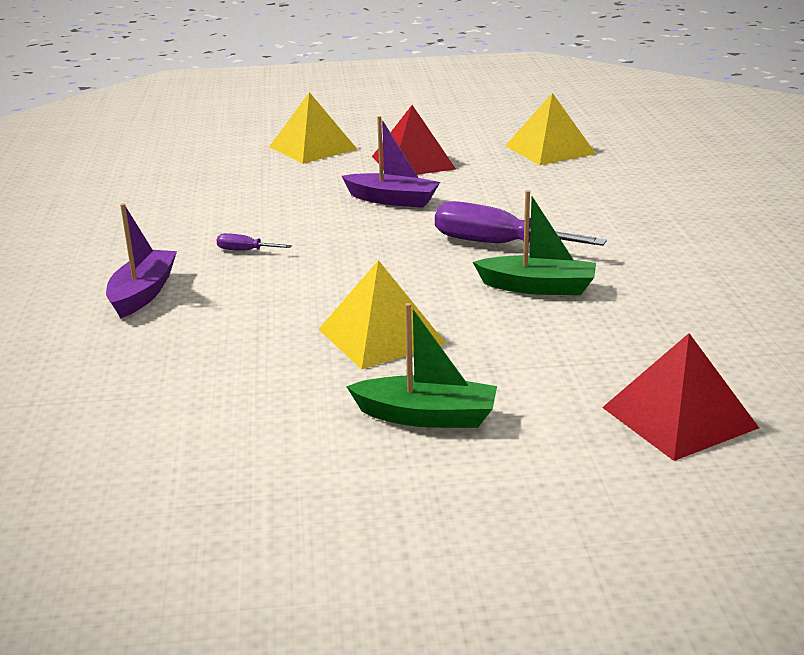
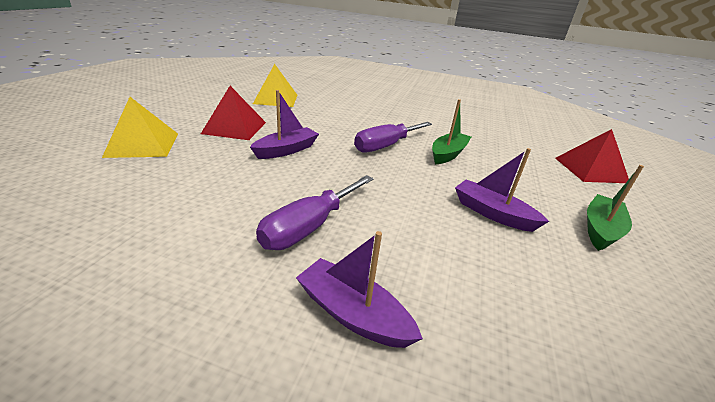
camera: 70 degrees left, 5 degrees up
purple screwdriver [217,233,292,251] -> purple screwdriver [256,175,374,250], size x2.25
yellow pyramid [318,260,446,369] -> purple boat [455,148,549,232]

